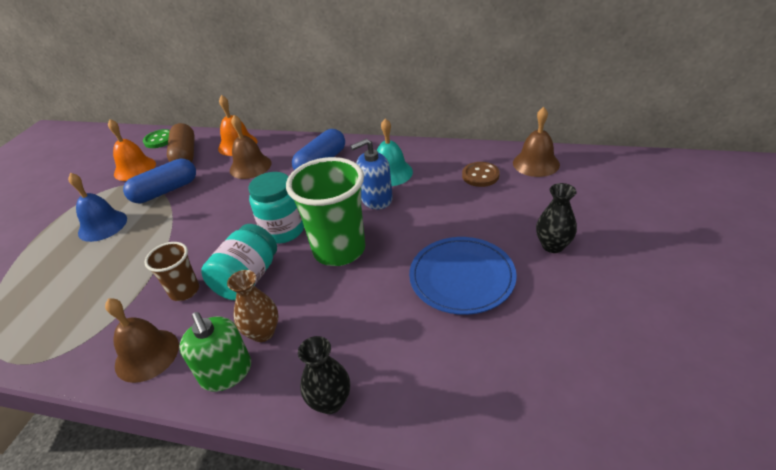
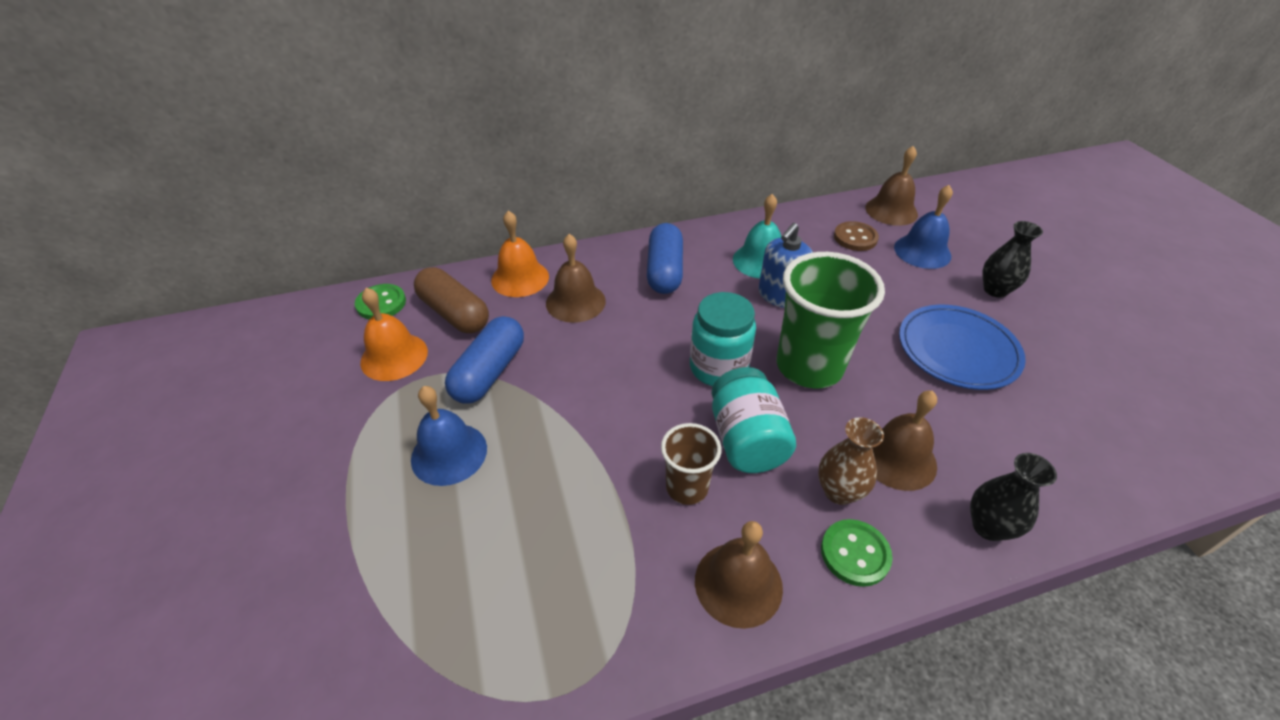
camera: 35 degrees left, 5 degrees up
green soap dispenser [179,312,251,392] -> green button [821,519,893,587]
none -> brown bell [872,391,937,491]
none -> blue bell [894,185,953,269]

